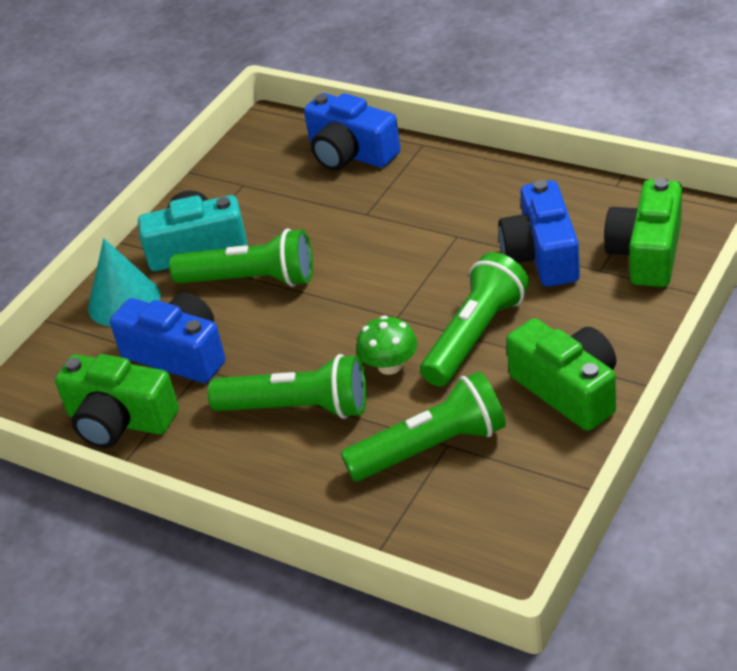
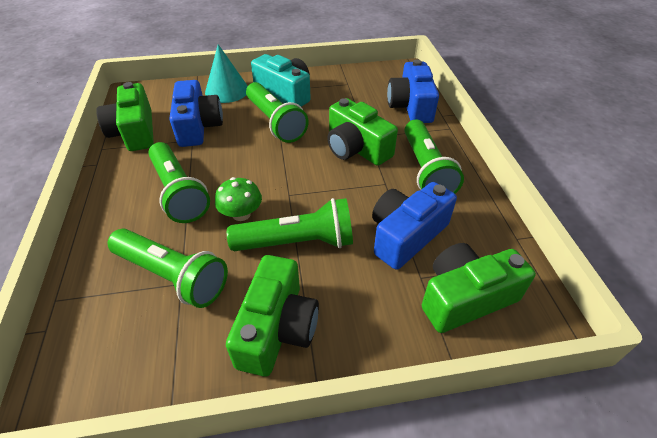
camera: 45 degrees right, 5 degrees up
none -> green camera [327,98,398,166]
none -> green flashlight [405,120,464,194]

